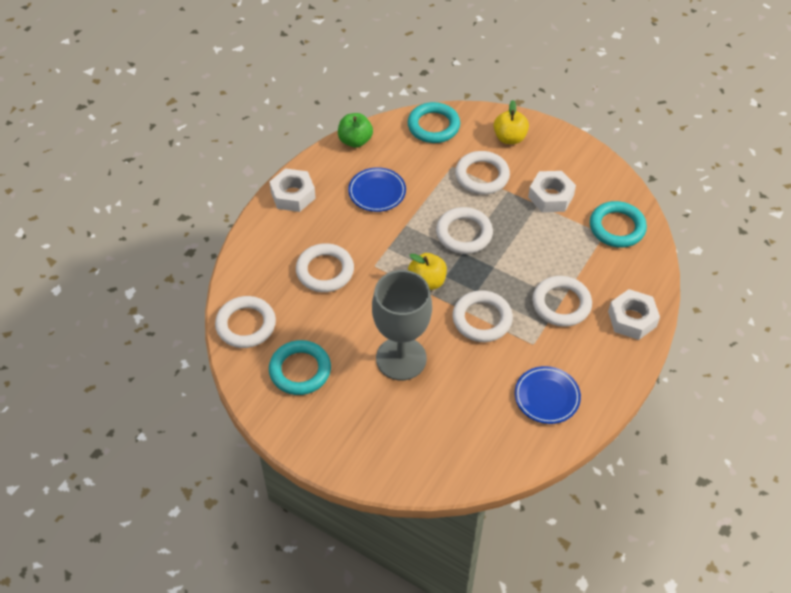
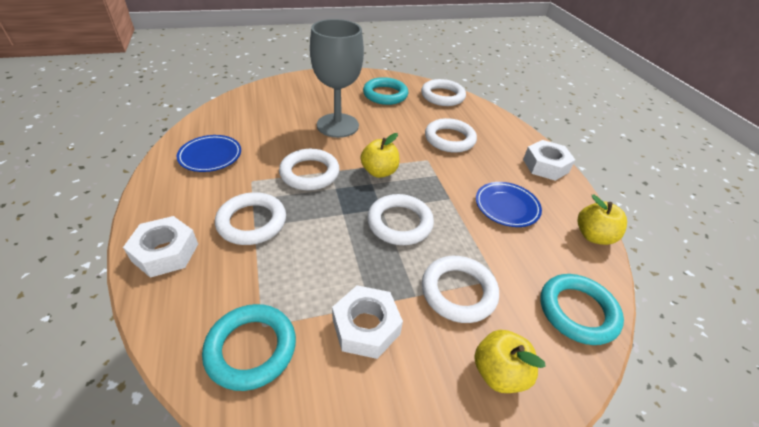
camera: 130 degrees right, 10 degrees down
green apple [338,113,373,148] -> yellow apple [578,195,627,245]

